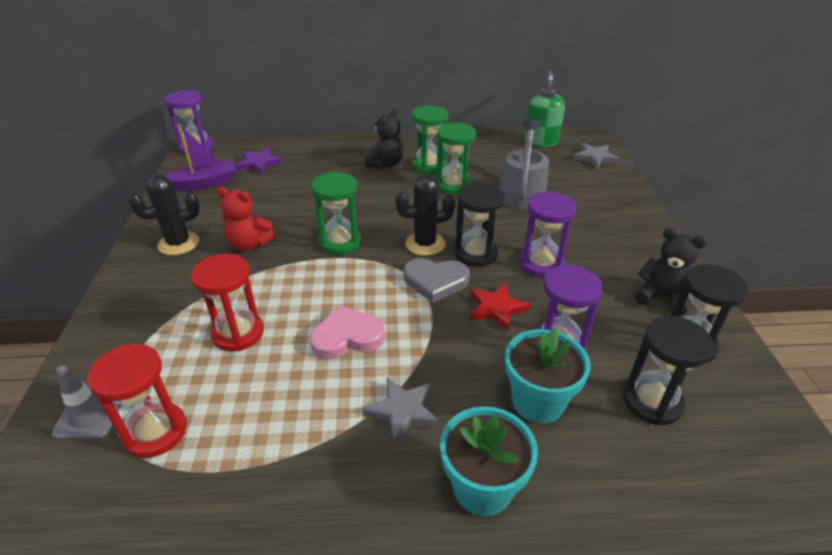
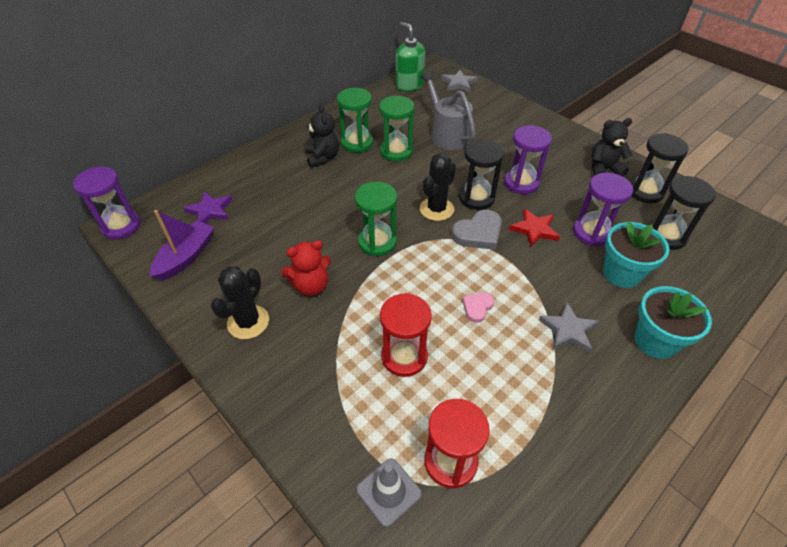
camera: 40 degrees left, 10 degrees up
pink heart [310,305,385,359] -> pink heart [462,292,494,323], size x0.58

